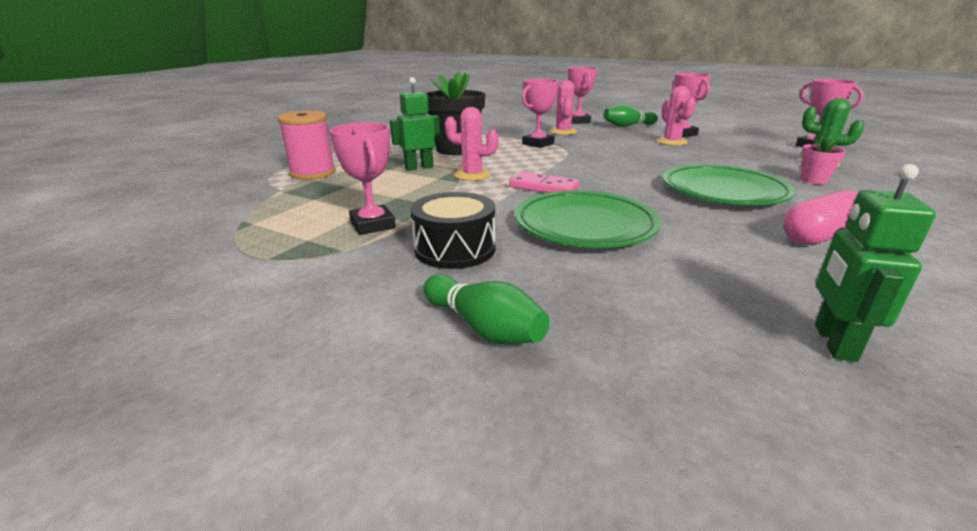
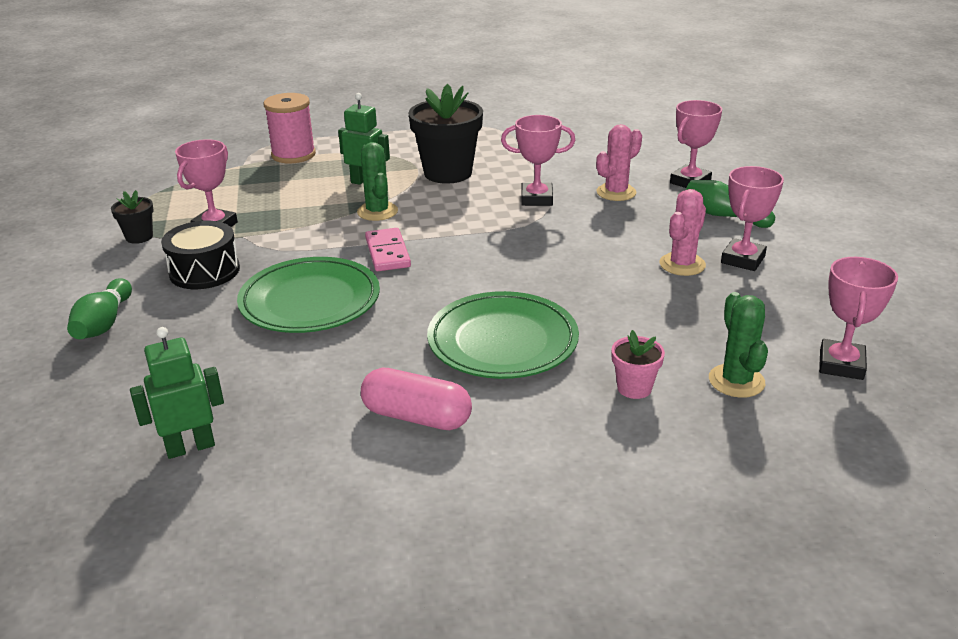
camera: 50 degrees right, 5 degrees up
pink cactus [445,107,498,181] -> green cactus [357,142,398,221]
none -> black flower pot [111,190,154,244]

